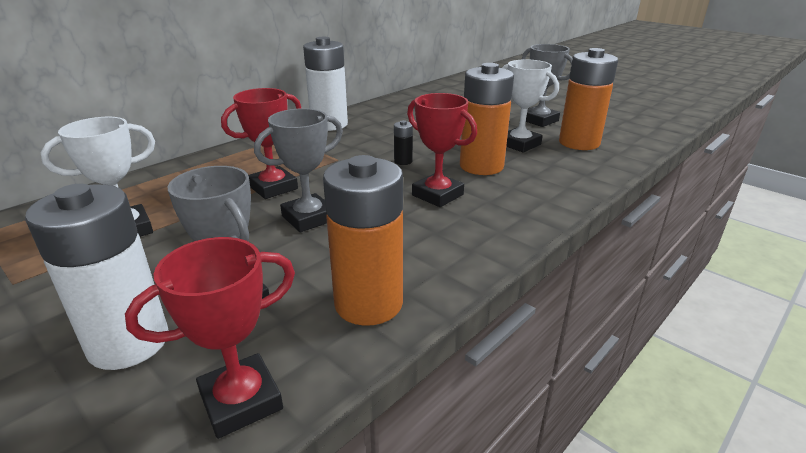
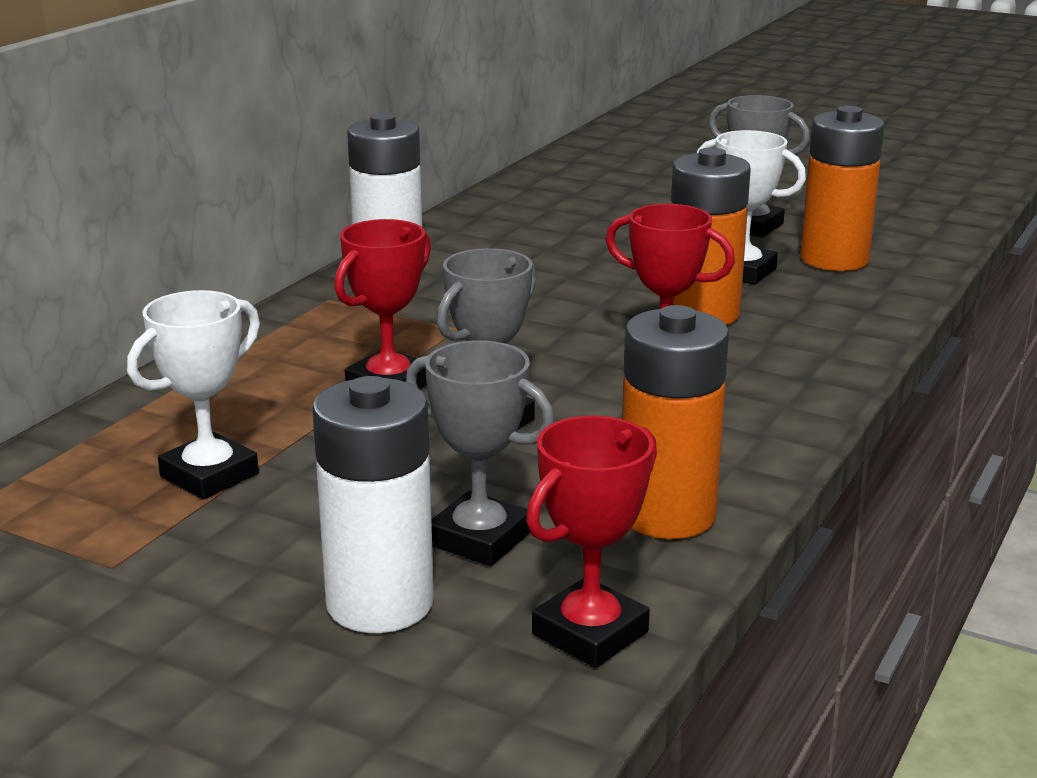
camera: 15 degrees left, 5 degrees down
black battery [394,120,413,165] -> none

